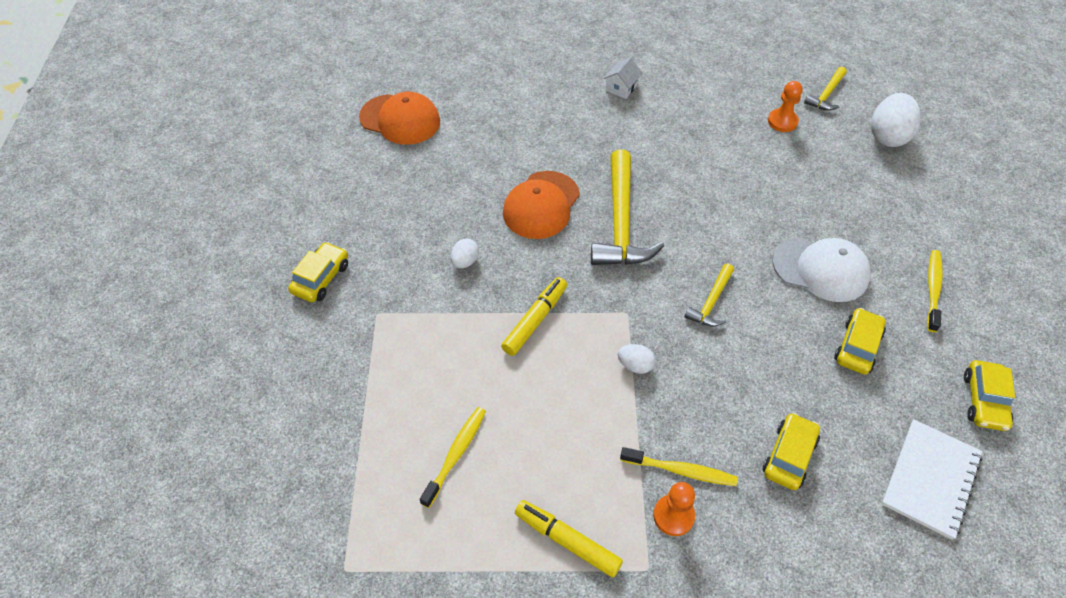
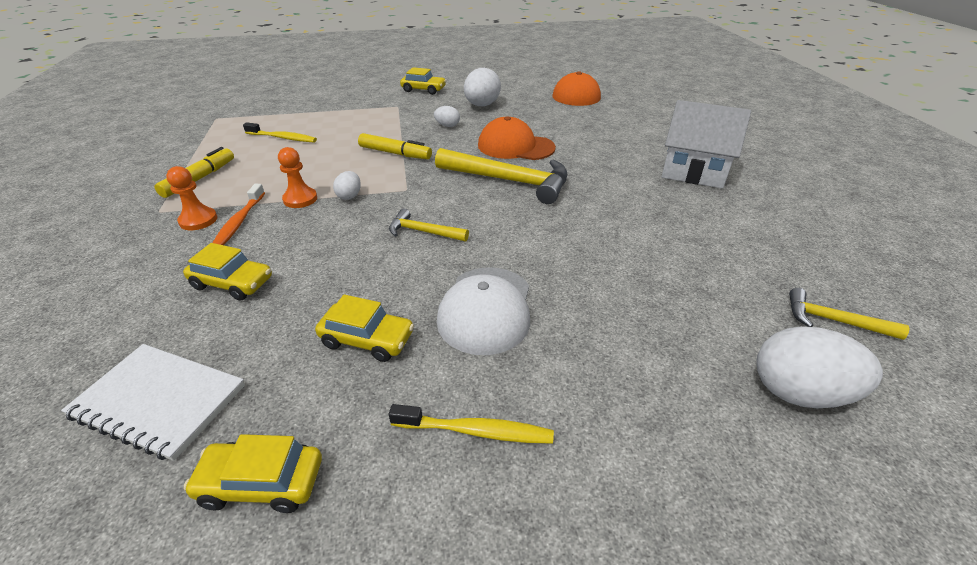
camera: 80 degrees right, 15 degrees down
yellow hammer [591,149,664,265] -> yellow hammer turned 150 degrees counterclockwise [435,148,567,204]
white house [604,57,642,99] -> white house [662,100,751,188], size x2.21
yellow toothbrush [620,447,738,486] -> orange toothbrush [213,184,265,245]
orange pawn [768,81,803,132] -> orange pawn moved to [278,147,317,208]
none -> white egg [464,68,501,106]

